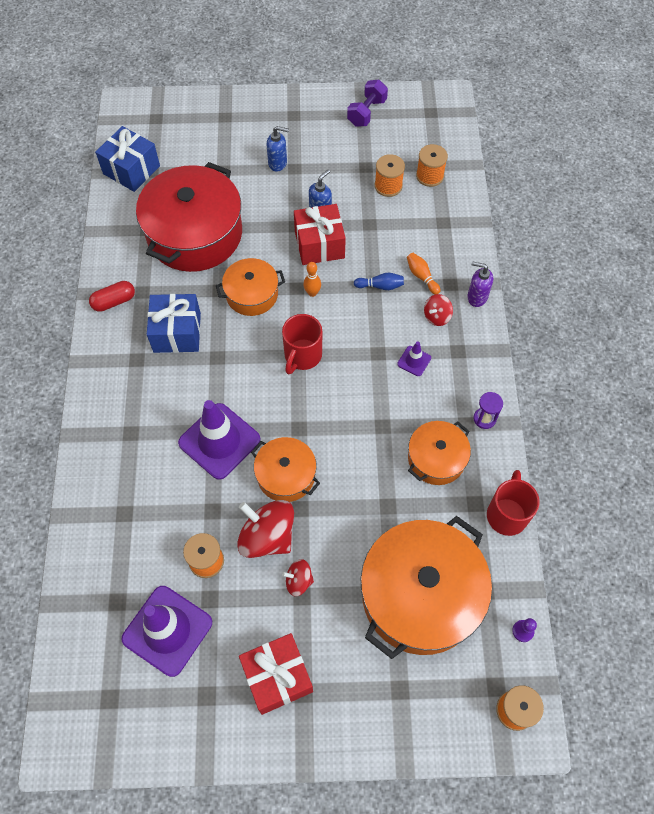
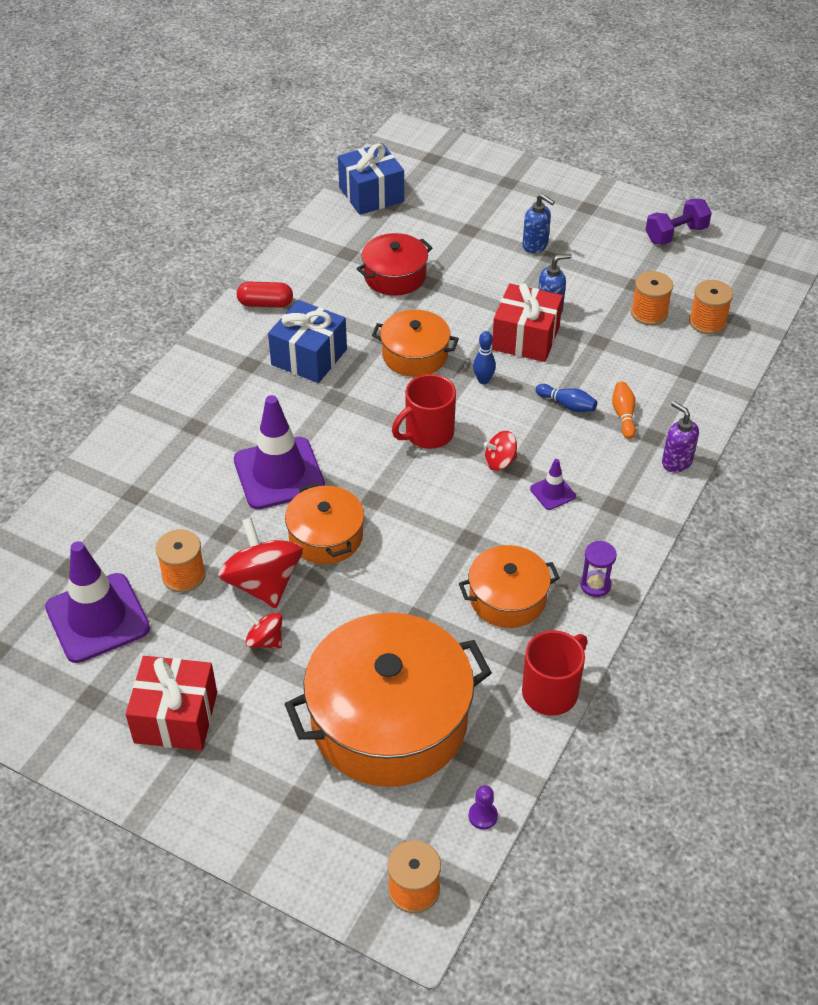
camera: 30 degrees right, 15 degrees down
red pot [136,162,242,272] -> red pot [357,233,432,296], size x0.53
orange bowling pin [304,262,321,297] -> blue bowling pin [473,331,496,384]
red spinning top [424,294,453,326] -> red spinning top moved to [484,431,517,471]

